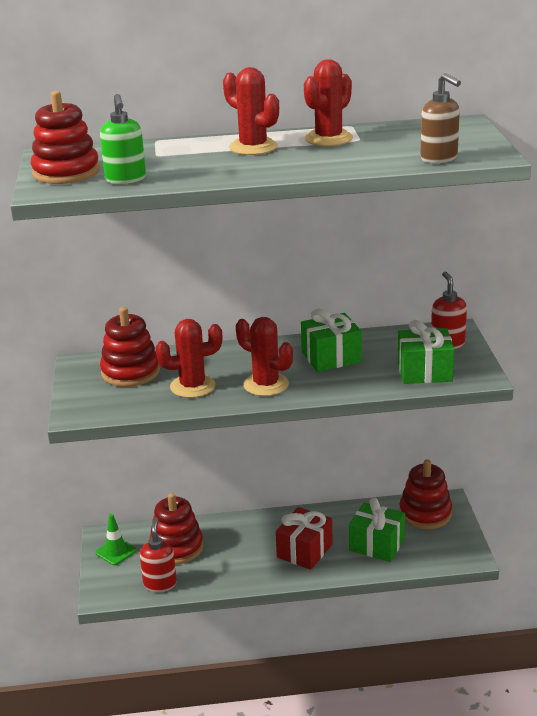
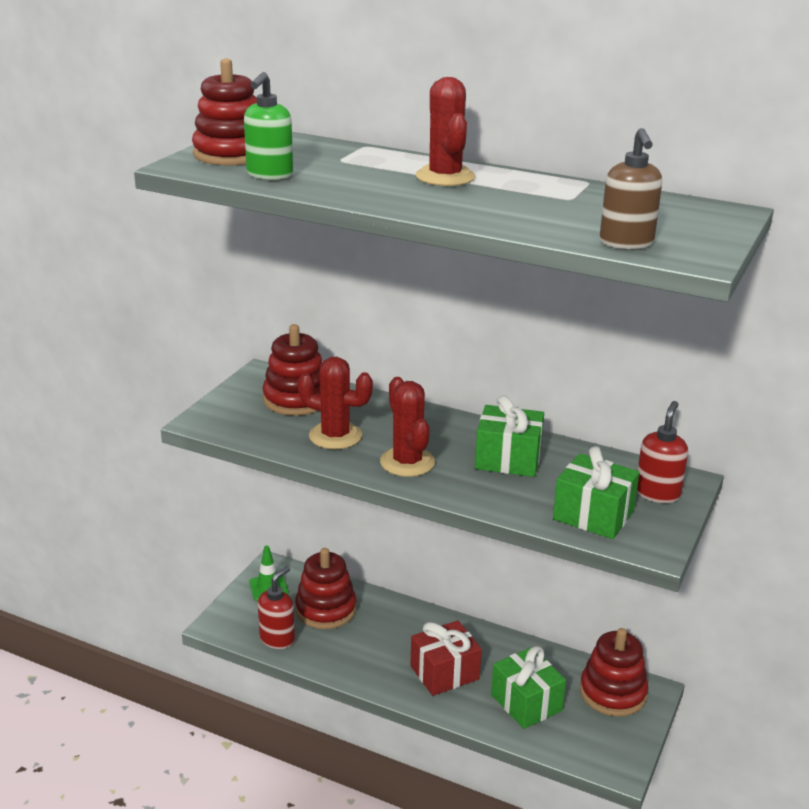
camera: 30 degrees right, 0 degrees up
red cactus [304,59,353,146] -> none

